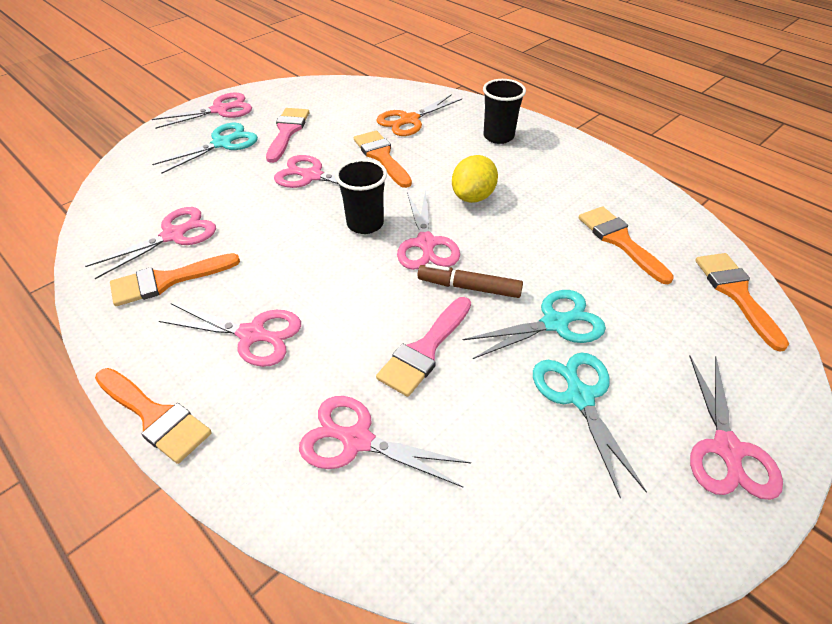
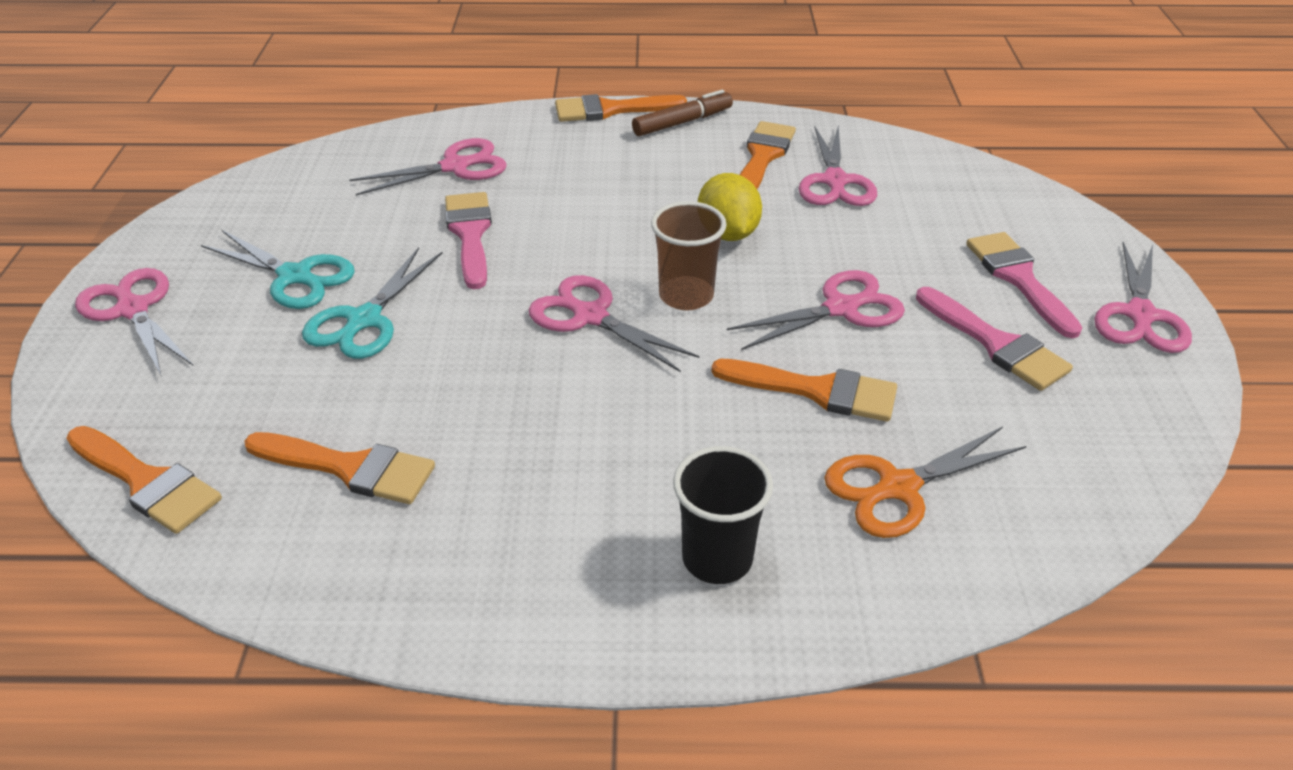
camera: 135 degrees right, 5 degrees down
turquoise scissors [152,123,258,174] -> pink brush [966,232,1082,338]
pink scissors [159,303,301,367] -> none
black cup [335,159,387,234] -> brown cup [651,201,727,311]
orange scissors [376,94,462,136] -> orange scissors turned 120 degrees counterclockwise [824,427,1026,538]
brown marker [418,264,523,298] -> brown marker moved to [632,90,733,136]
yellow lemon [452,155,498,203] -> yellow lemon moved to [698,173,762,241]

